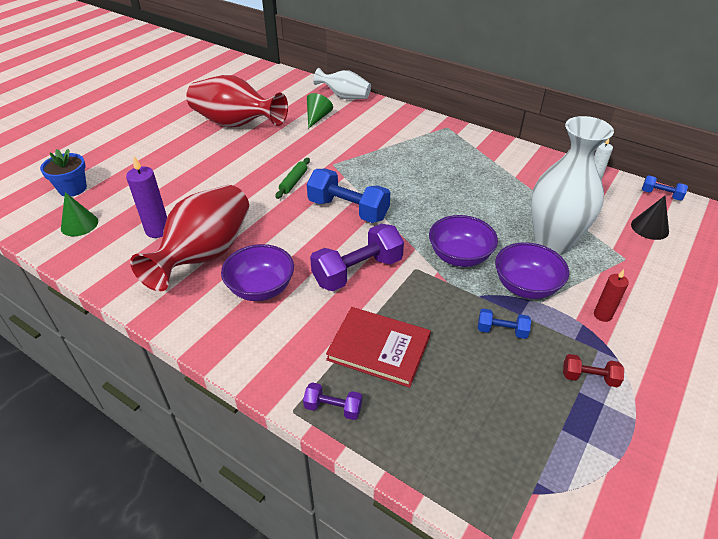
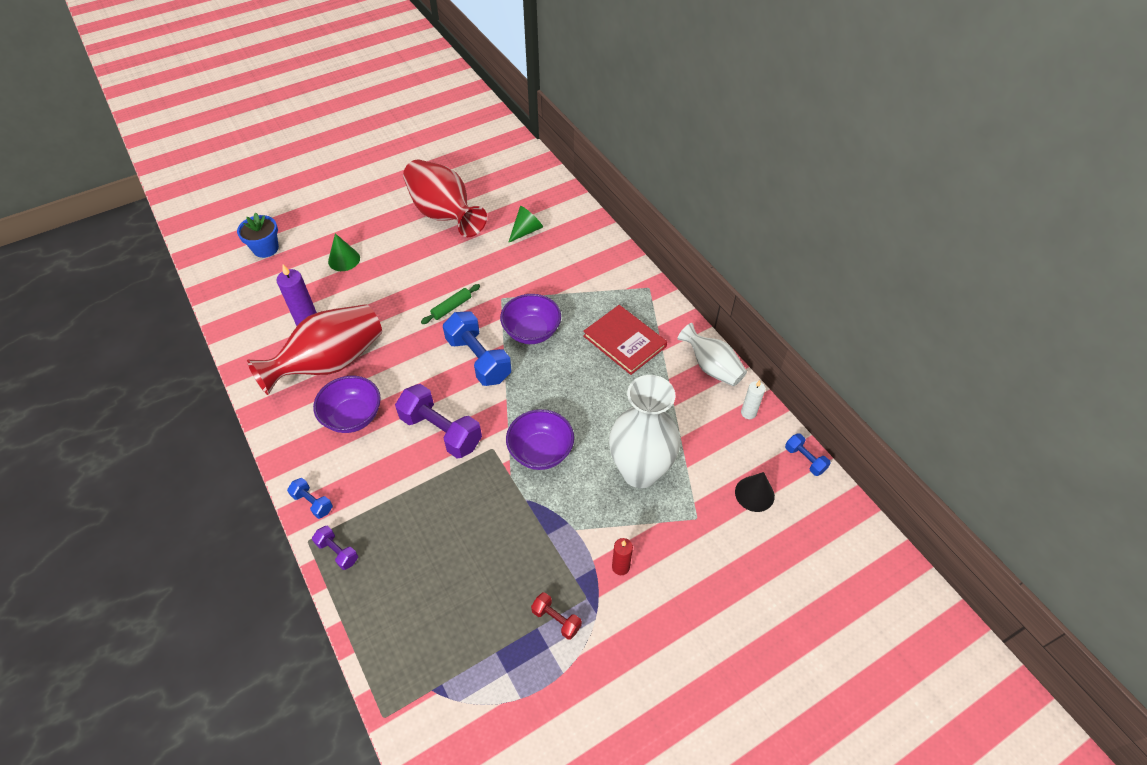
camera: 25 degrees right, 10 degrees up
green cone [61,192,98,236] -> green cone moved to [328,233,360,271]
purple dumbbell [310,224,404,291] -> purple dumbbell turned 45 degrees clockwise [395,384,482,459]
white vase [313,68,371,99] -> white vase moved to [677,323,747,386]
red book [326,307,431,388] -> red book moved to [583,305,667,375]
blue dumbbell [478,309,531,339] -> blue dumbbell moved to [287,478,333,519]
purple bowl [495,242,569,299] -> purple bowl moved to [500,294,561,344]

